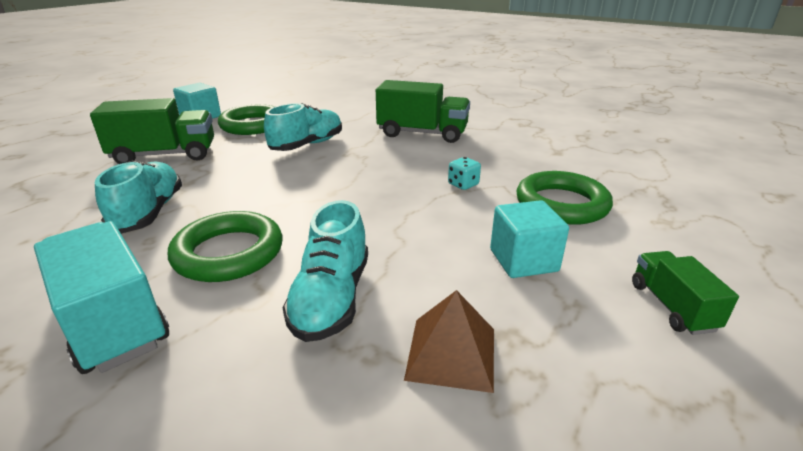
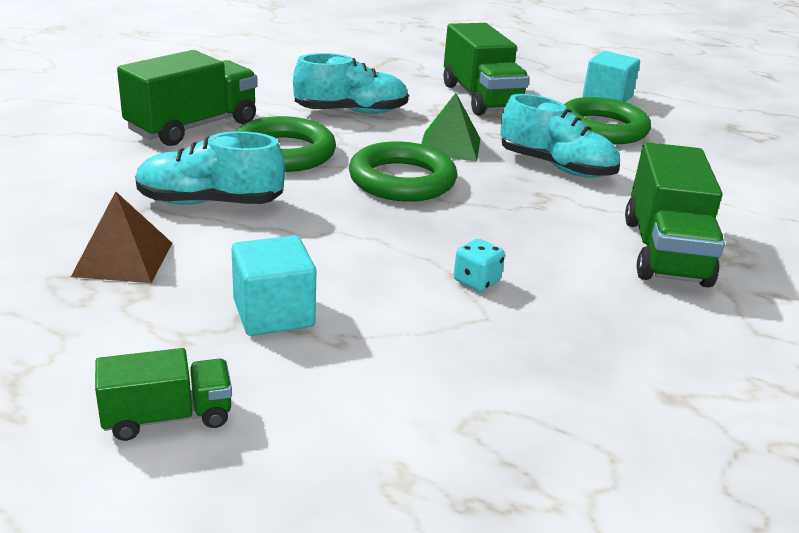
camera: 80 degrees right, 0 degrees up
turquoise truck [34,221,169,374] -> green truck [117,50,258,146]
green ring [516,171,613,225] -> green ring moved to [349,141,457,202]
none -> green pyramid [421,93,480,161]

